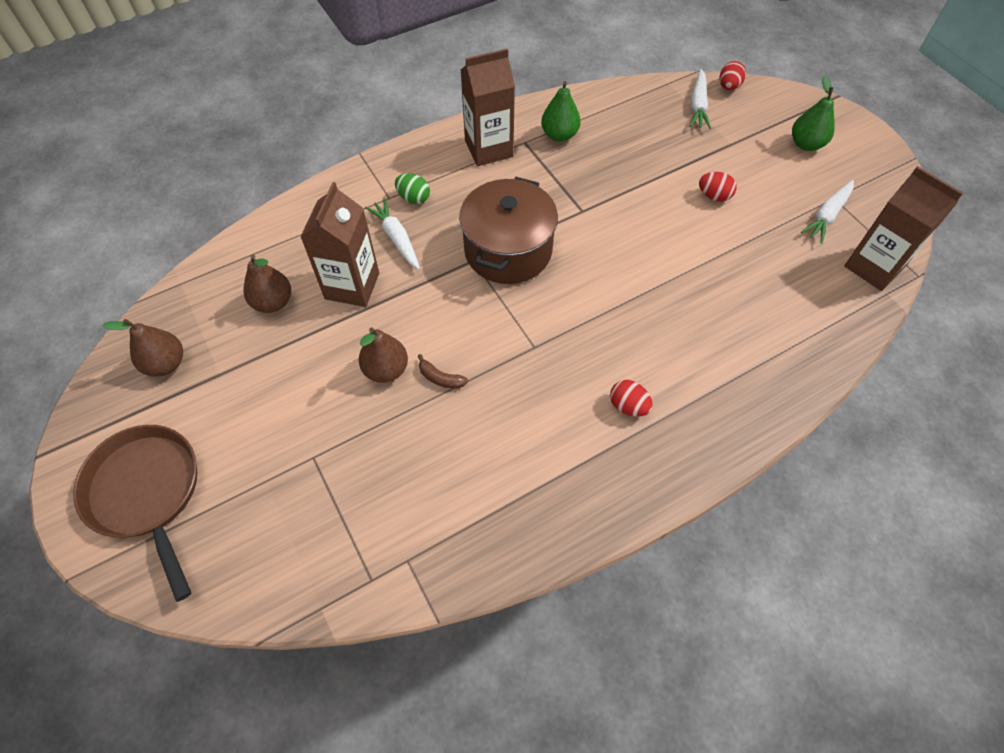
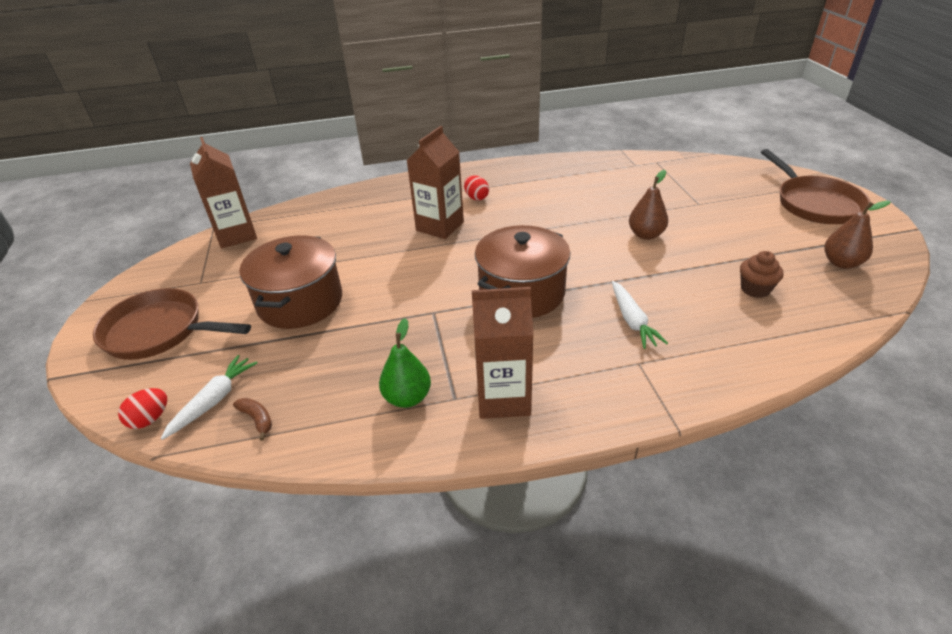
camera: 160 degrees left, 20 degrees down
brown pear [244,254,291,313] -> brown cupcake [740,251,783,298]
brown carton [300,182,379,307] -> brown carton moved to [406,126,464,239]
green egg [395,173,430,204] -> none
brown banana [418,354,468,389] -> brown banana moved to [233,398,272,441]
red egg [699,172,737,202] -> brown pot [239,235,342,329]
green pear [792,76,834,151] -> brown pan [93,288,251,360]
white carrot [801,180,854,244] -> none

